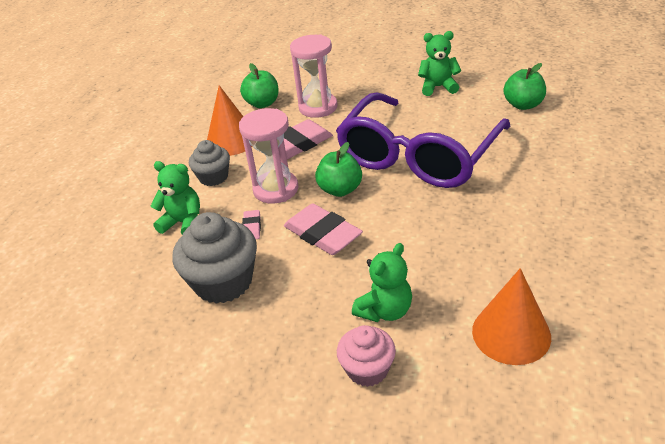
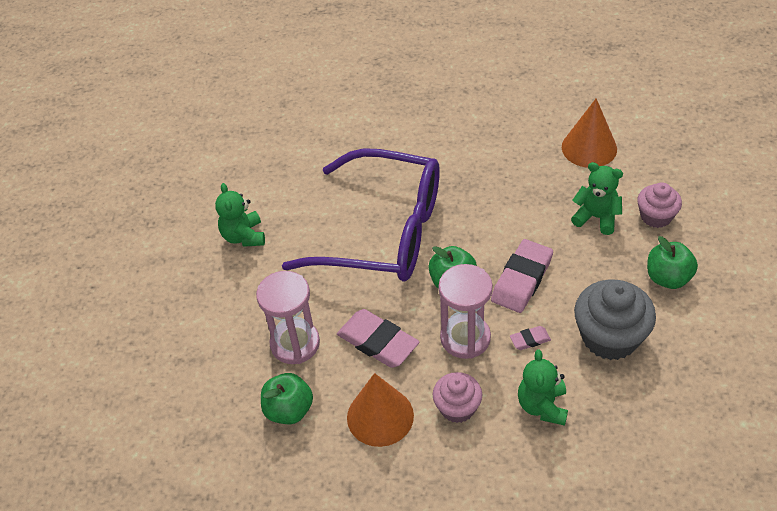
camera: 105 degrees left, 10 degrees up
grey cupcake [189,140,230,186] -> pink cupcake [432,372,482,423]
green apple [504,63,546,110] -> green apple moved to [647,236,698,289]

